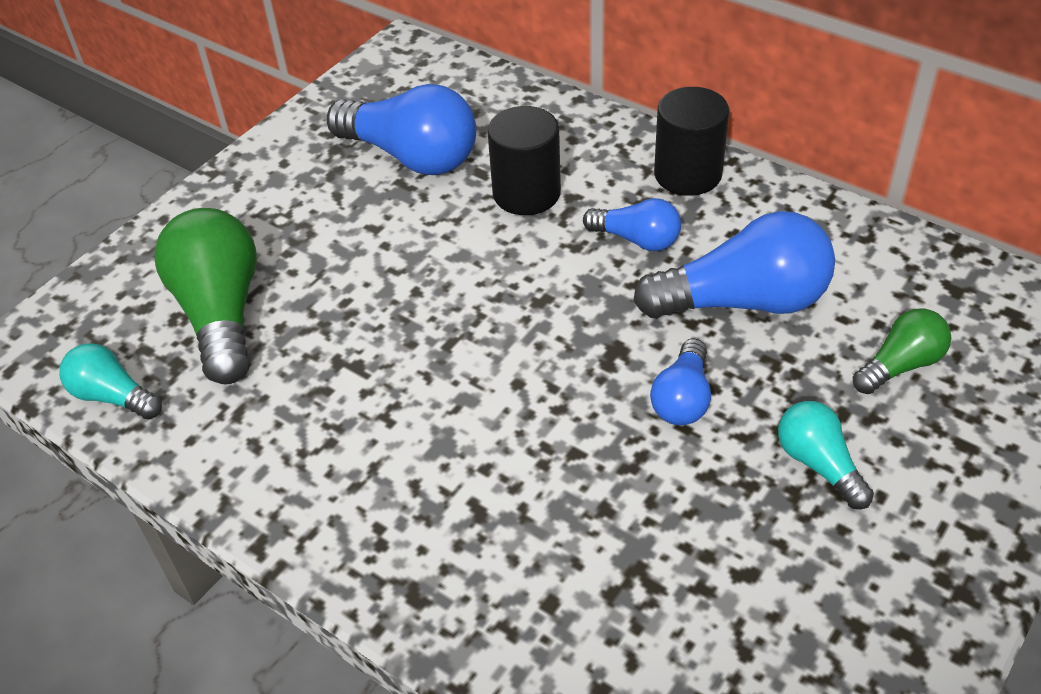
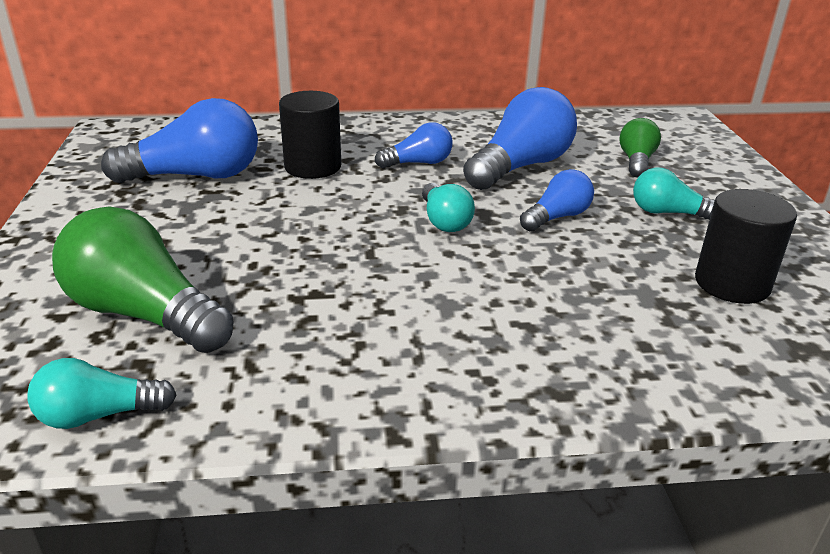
camera: 45 degrees left, 15 degrees down
blue light bulb [650,339,711,425] -> blue light bulb turned 105 degrees counterclockwise [520,169,594,231]
black cylinder [654,87,729,196] -> black cylinder moved to [695,189,797,304]
none -> turquoise light bulb [422,183,475,232]

